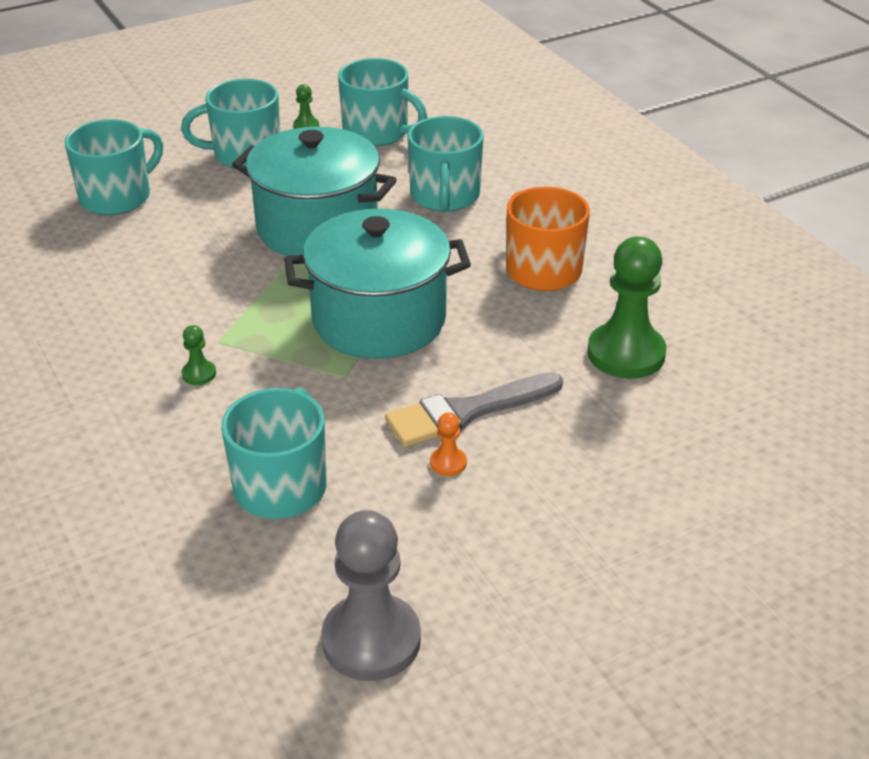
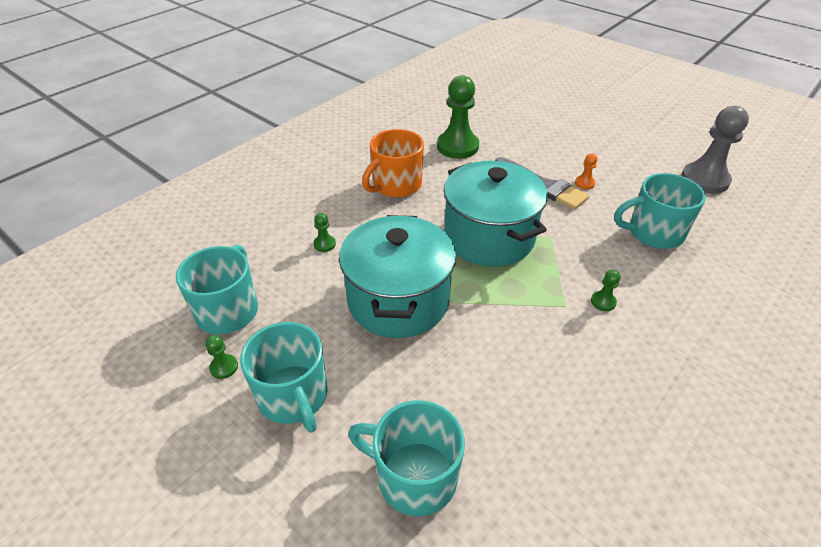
camera: 110 degrees left, 5 degrees up
turquoise mug [407,116,484,212] -> green pawn [313,213,336,252]

